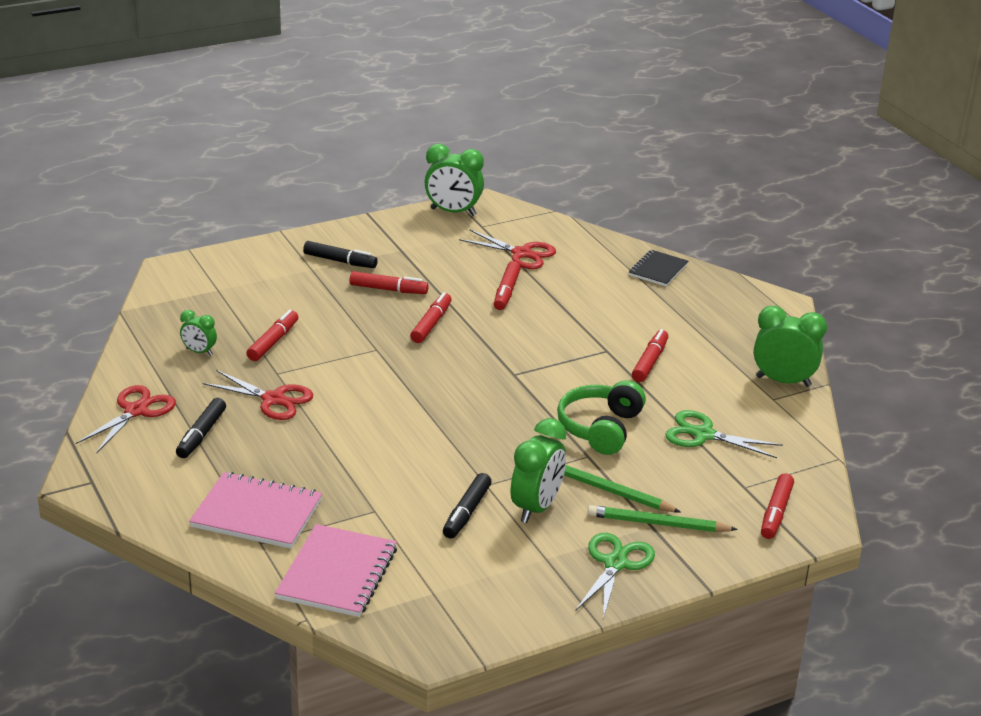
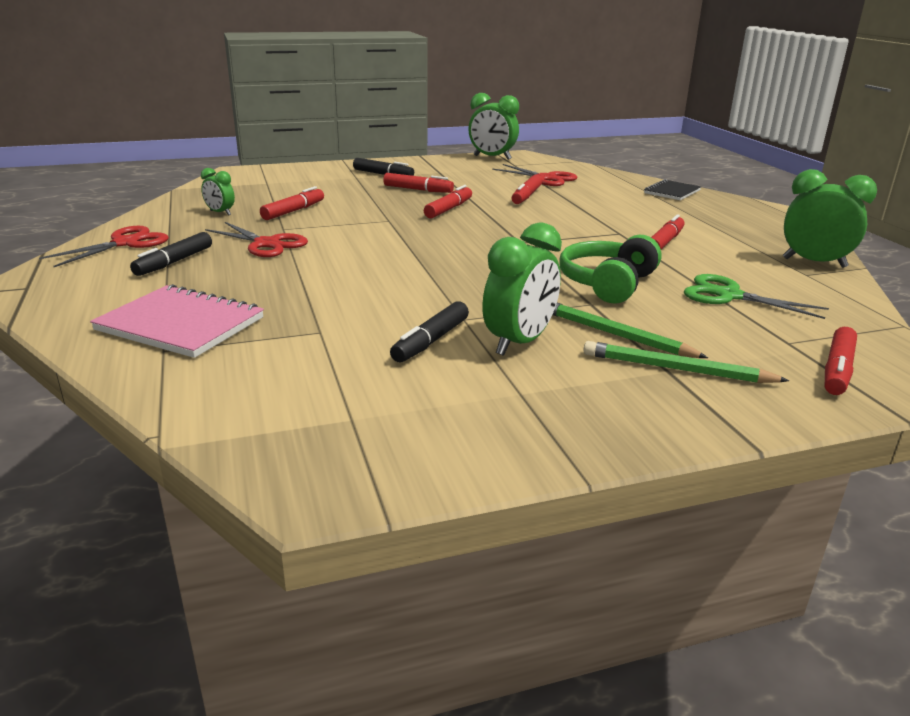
camera: 10 degrees right, 5 degrees down
pink notebook [275,524,397,617] -> none
green scissors [576,533,655,619] -> none

